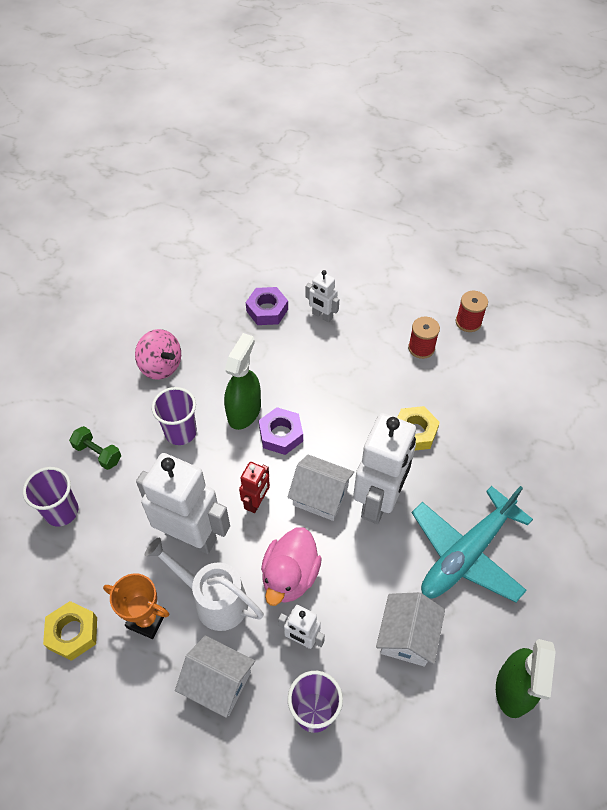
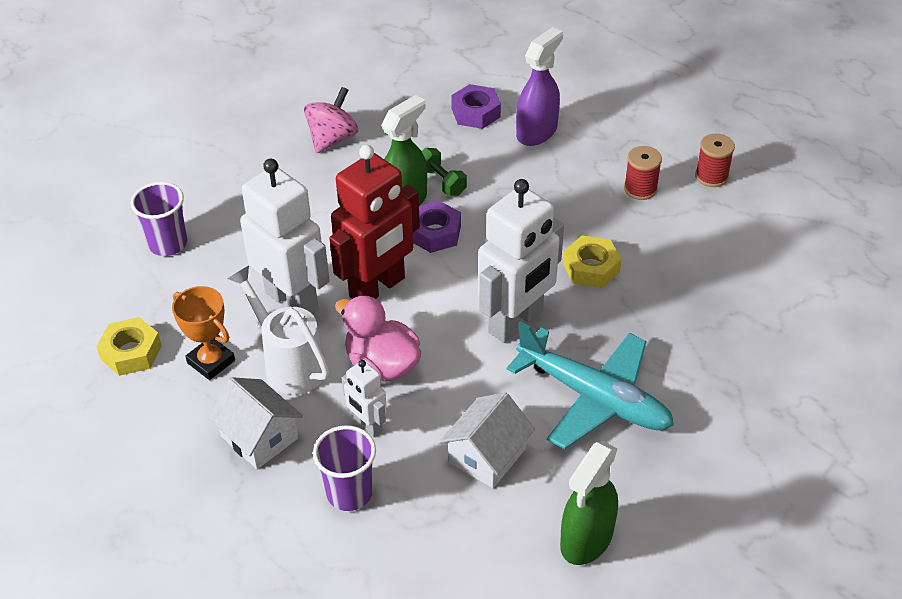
camera: 20 degrees right, 10 degrees down
green dumbbell [69,426,121,470] -> green dumbbell moved to [422,148,467,196]
pink spinning top [135,329,181,380] -> pink spinning top turned 120 degrees counterclockwise [304,87,358,153]
purple cup [151,387,197,445] -> none
red robot [239,462,270,513] -> red robot [329,145,420,299], size x2.03
pink duck [261,527,322,606] -> pink duck turned 90 degrees clockwise [335,295,421,381]
white house [287,455,354,521] -> none
white robot [306,270,339,323] -> purple spray bottle [516,27,563,146]
turquoise plane [412,486,533,602] -> turquoise plane turned 120 degrees counterclockwise [506,322,674,449]

